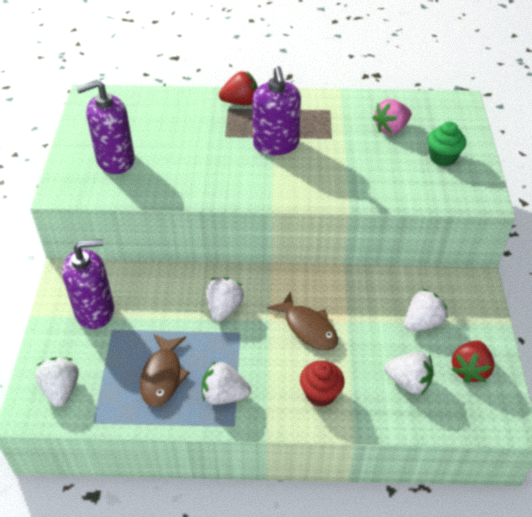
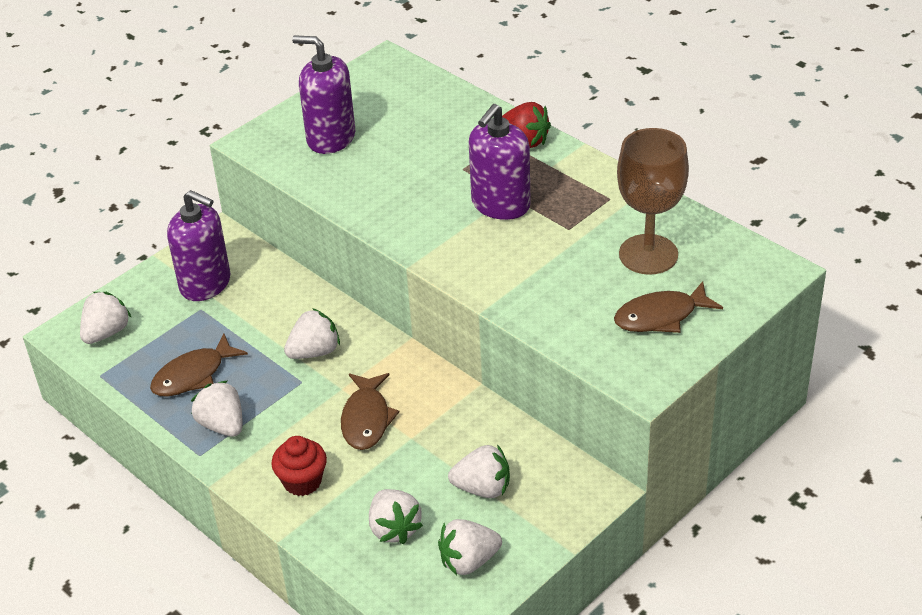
camera: 45 degrees right, 5 degrees down
pink strawberry [372,99,412,135] -> brown goblet [617,128,689,275]
green cupcake [427,122,466,166] -> brown fish [614,281,723,333]
red strawberry [451,340,495,383] -> white strawberry [438,519,502,575]

